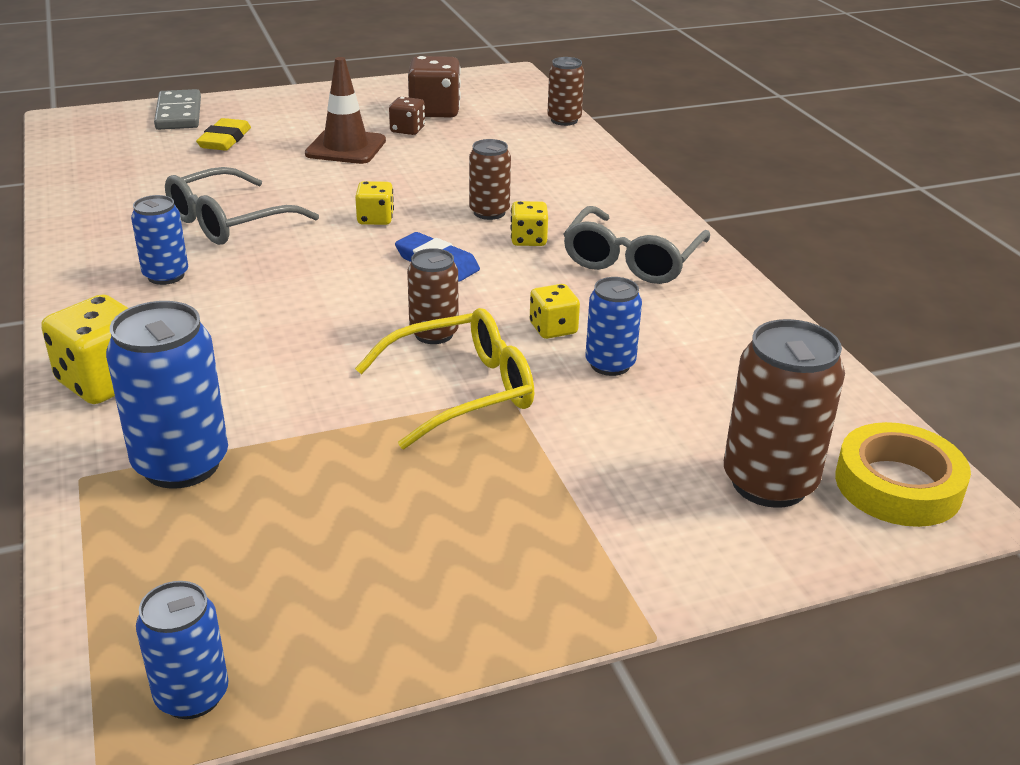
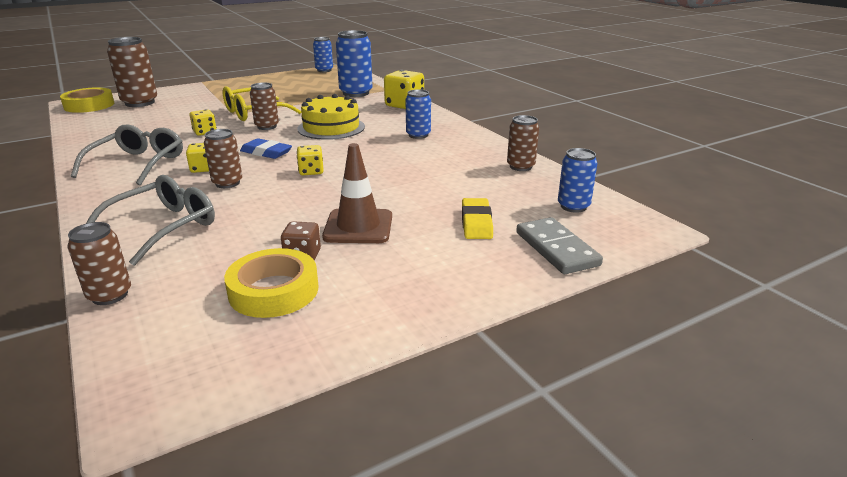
camera: 170 degrees right, 5 degrees down
grey glasses [165,167,319,245] -> grey glasses moved to [86,175,215,266]
brown dice [408,56,461,117] -> yellow tape [224,248,318,318]
blue can [586,277,642,376] -> blue can moved to [558,148,597,213]
none -> yellow cake [297,94,365,140]
none -> brown can [507,115,539,171]

